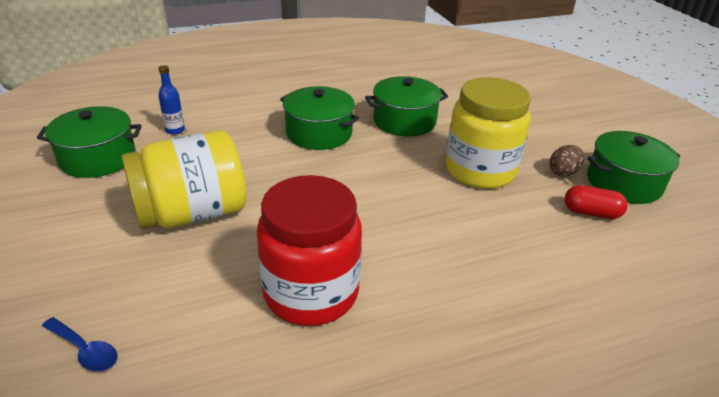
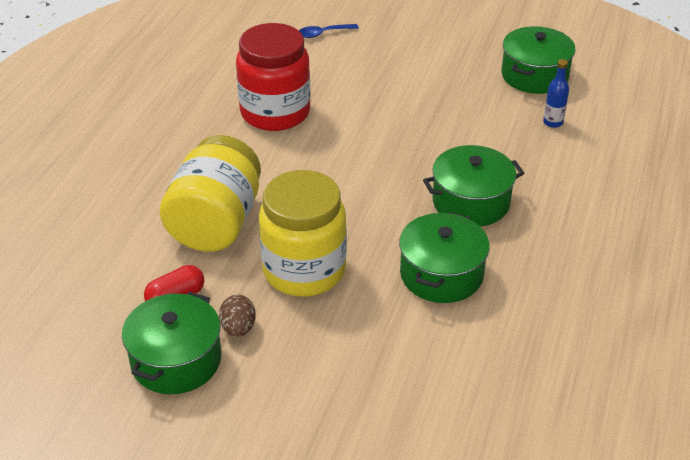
camera: 130 degrees right, 5 degrees up
yellow jar [122,130,246,229] -> yellow jar moved to [160,135,261,252]

